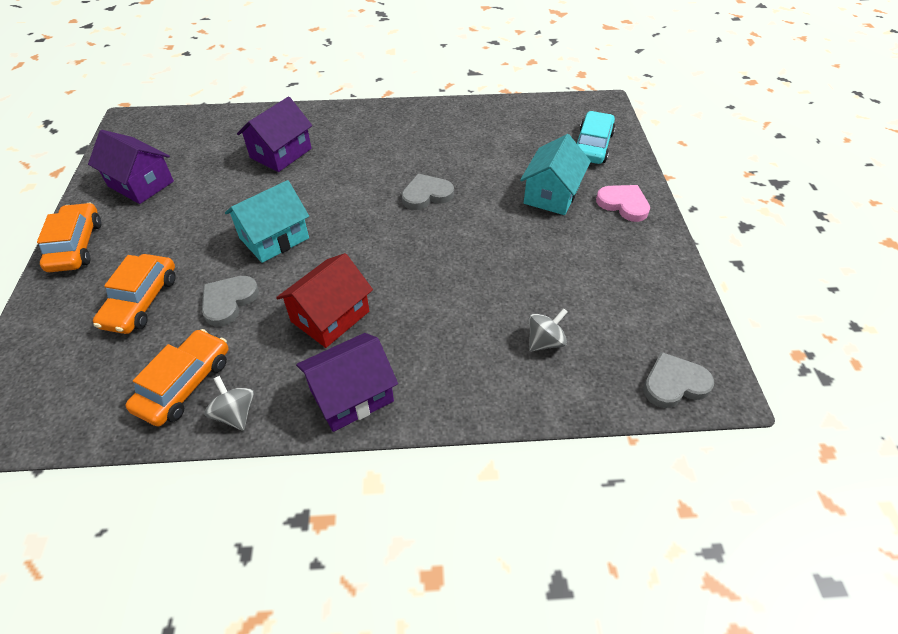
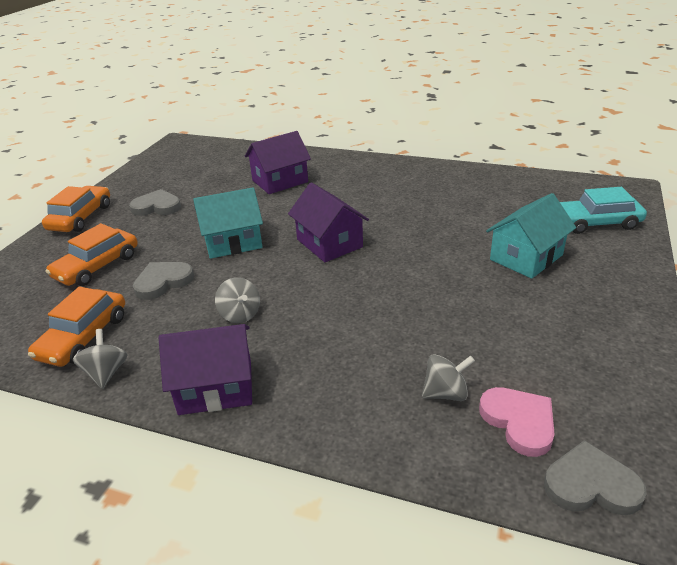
camera: 25 degrees right, 15 degrees down
purple house [88,130,174,204] -> purple house moved to [288,182,369,262]
orange car [125,329,228,427] -> orange car turned 150 degrees clockwise [28,286,125,367]
red house [276,253,373,348] -> grey spinning top [215,277,260,323]
grey heart [402,174,454,210] -> grey heart moved to [129,189,181,216]
turquoise car [577,111,616,164] -> turquoise car turned 135 degrees counterclockwise [560,187,647,234]
pink heart [596,185,650,222] -> pink heart moved to [479,387,555,457]

